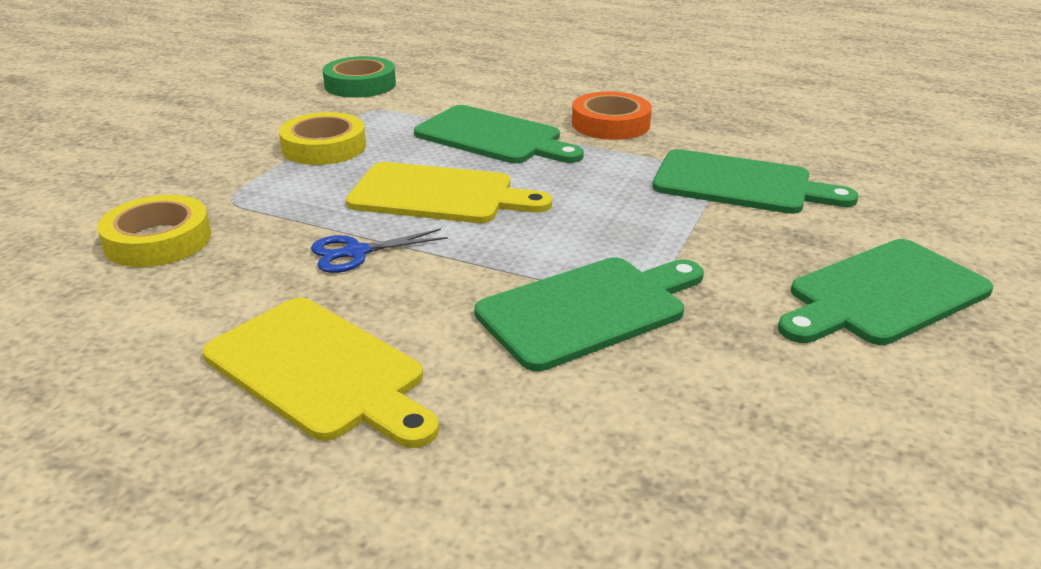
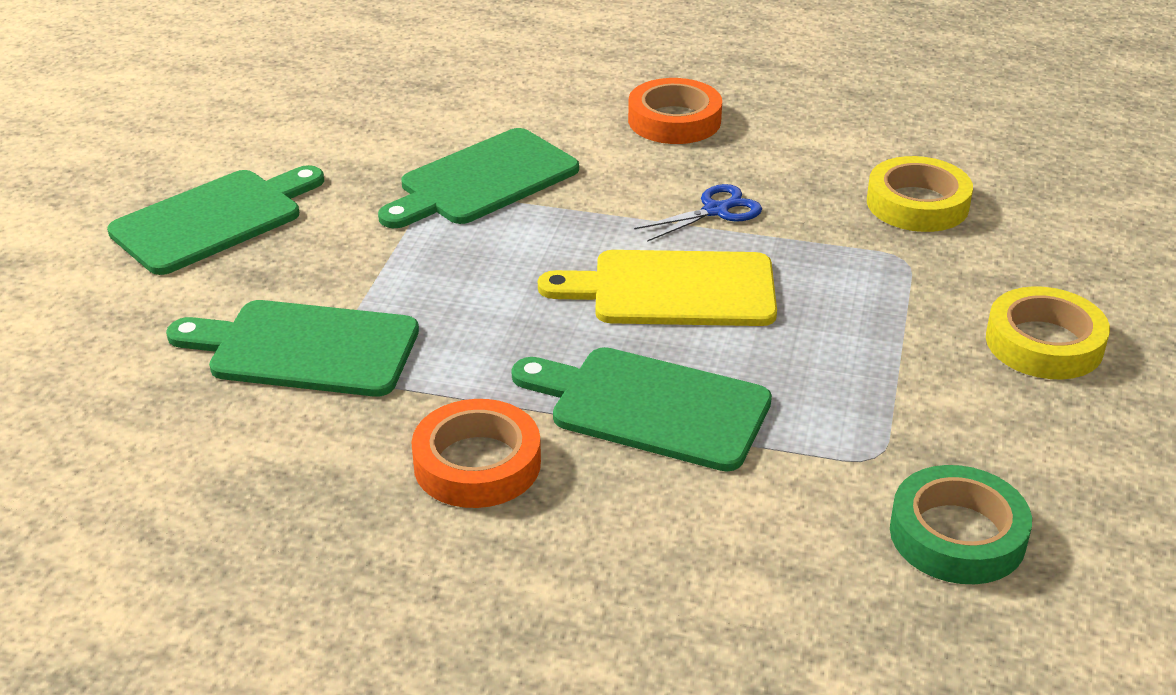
camera: 170 degrees right, 5 degrees up
yellow cutting board [203,298,439,448] -> orange tape [628,78,722,144]
yellow tape [279,112,366,165] -> yellow tape moved to [986,286,1110,379]

